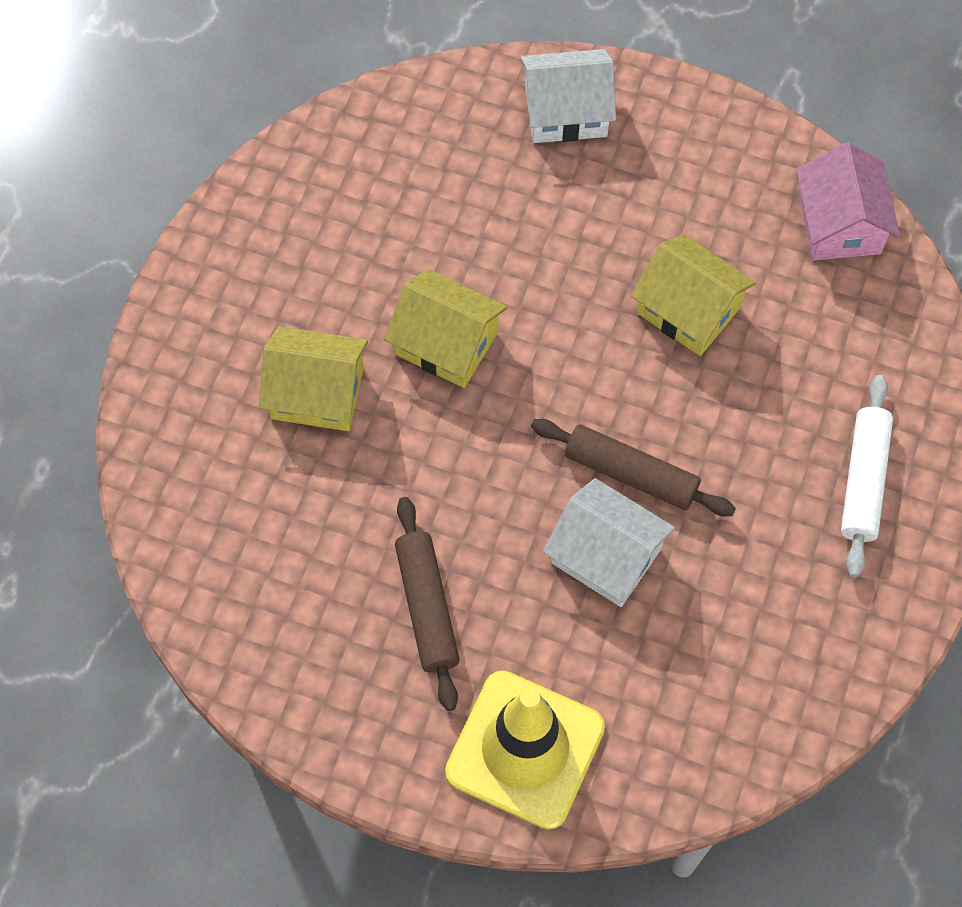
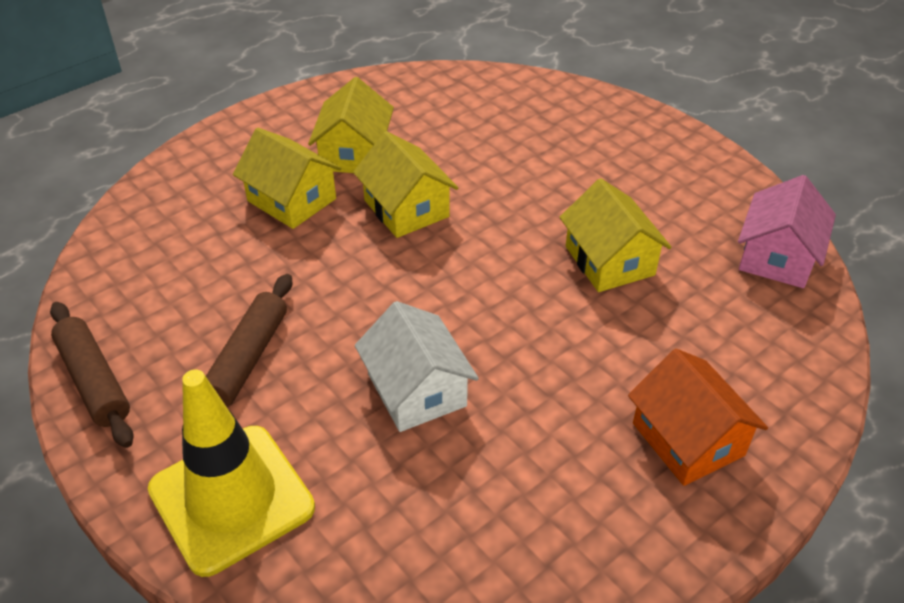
camera: 30 degrees right, 20 degrees down
white house [521,49,616,143] -> none
brown rolling pin [531,419,736,516] -> brown rolling pin moved to [50,302,134,448]
white rolling pin [841,375,893,577] -> orange house [628,349,768,486]
none -> yellow house [308,77,394,173]

